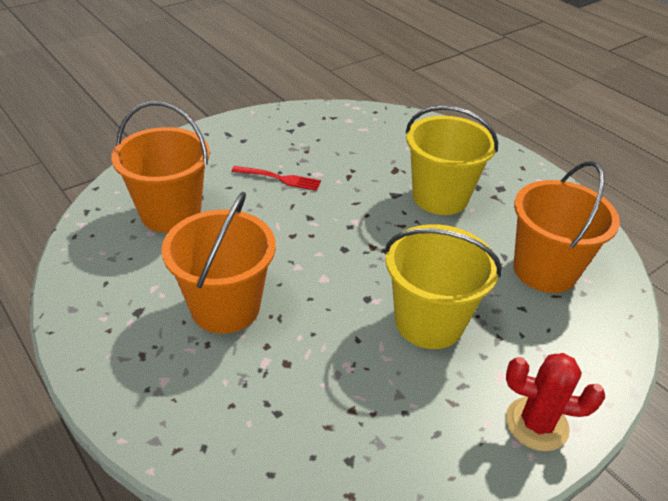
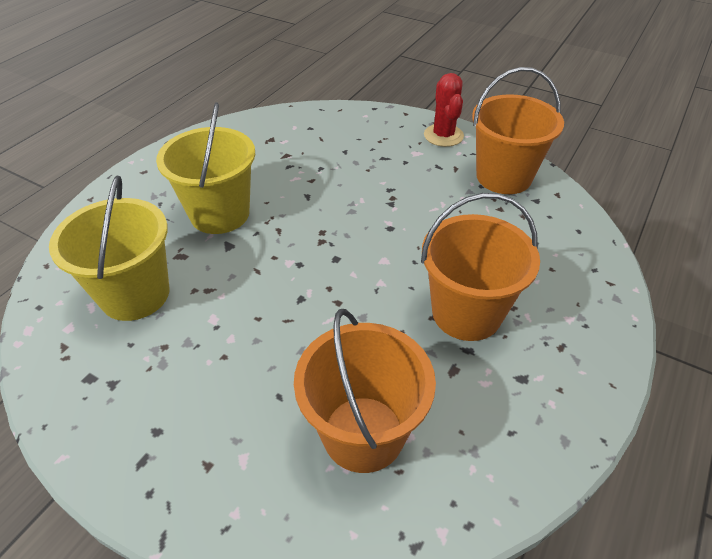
camera: 110 degrees left, 5 degrees up
red fork [231,166,321,191] -> none
yellow bucket [384,224,502,349] -> yellow bucket moved to [49,175,169,321]
orange bucket [513,161,620,293] -> orange bucket moved to [472,67,564,194]

